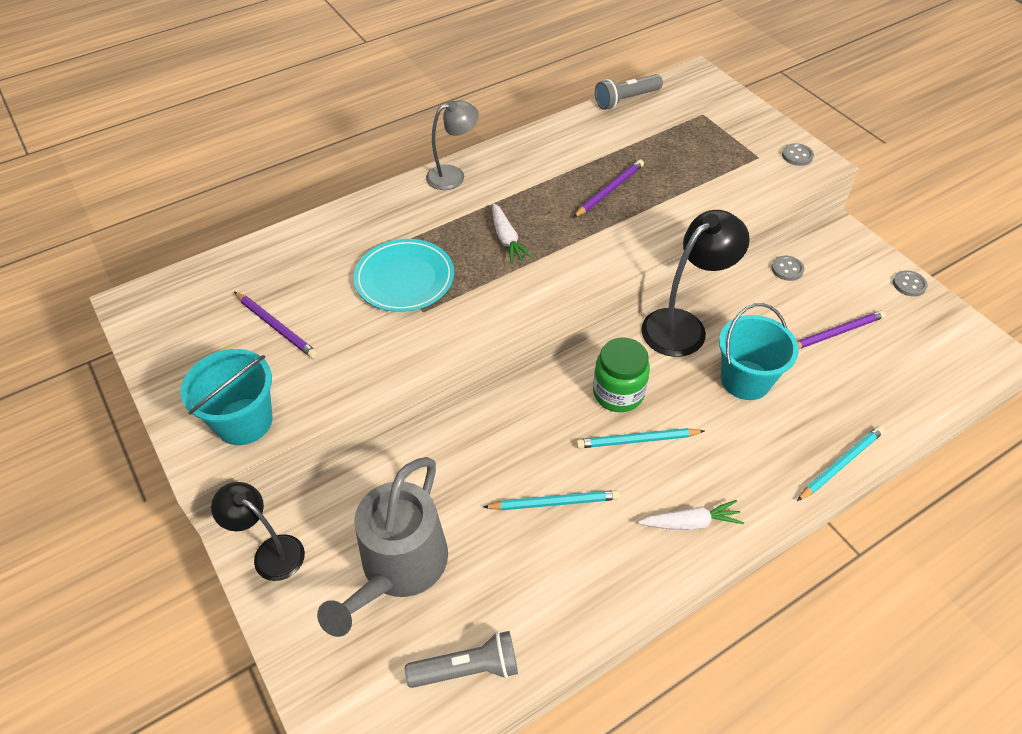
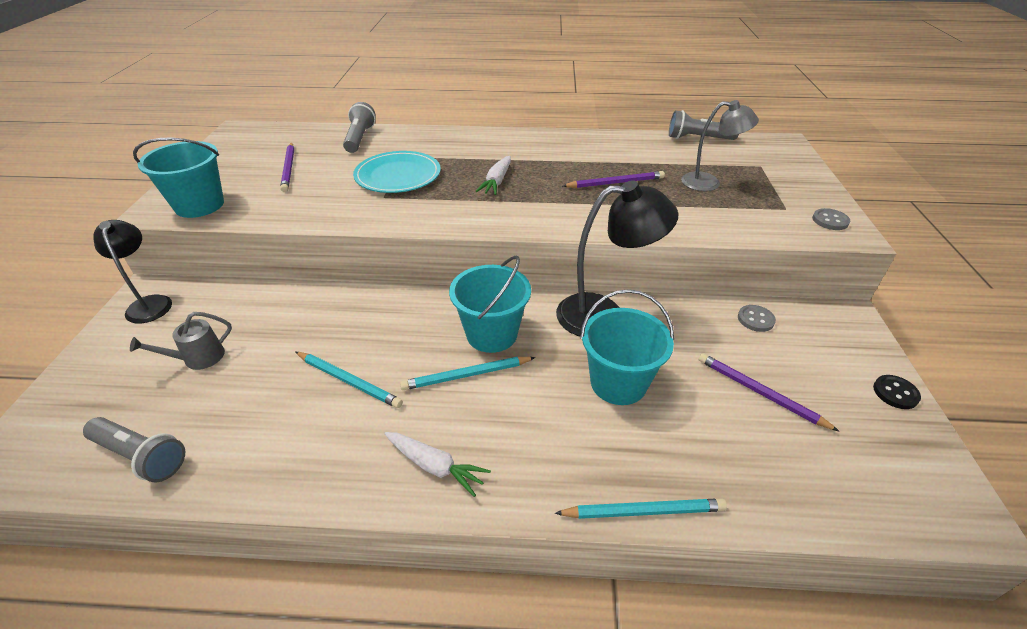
camera: 35 degrees right, 10 degrees down
grey watering can [317,457,448,637] -> grey watering can [130,312,232,370], size x0.46
grey lamp [426,100,479,190] -> grey lamp moved to [681,100,759,191]
turquoise pencil [576,428,705,448] -> turquoise pencil turned 45 degrees counterclockwise [400,357,536,390]
green jar [593,337,650,412] -> turquoise bucket [449,256,531,353]
purple pencil [797,310,886,349] -> purple pencil turned 150 degrees counterclockwise [698,353,839,431]
grey button [893,270,928,297] -> black button [873,375,921,409]
none -> grey flashlight [343,102,376,153]

